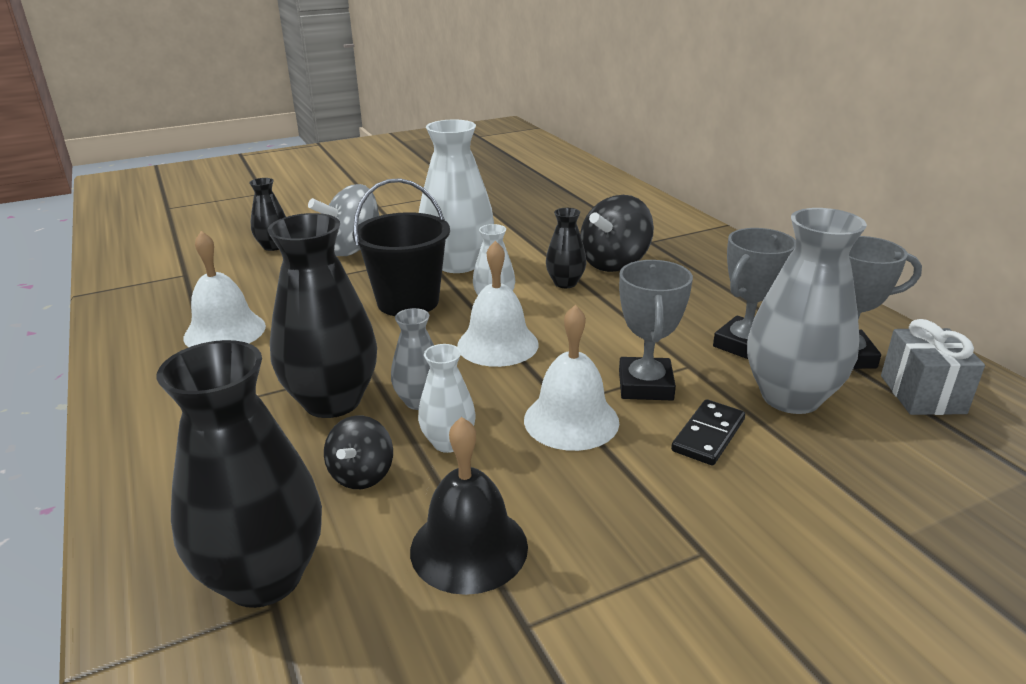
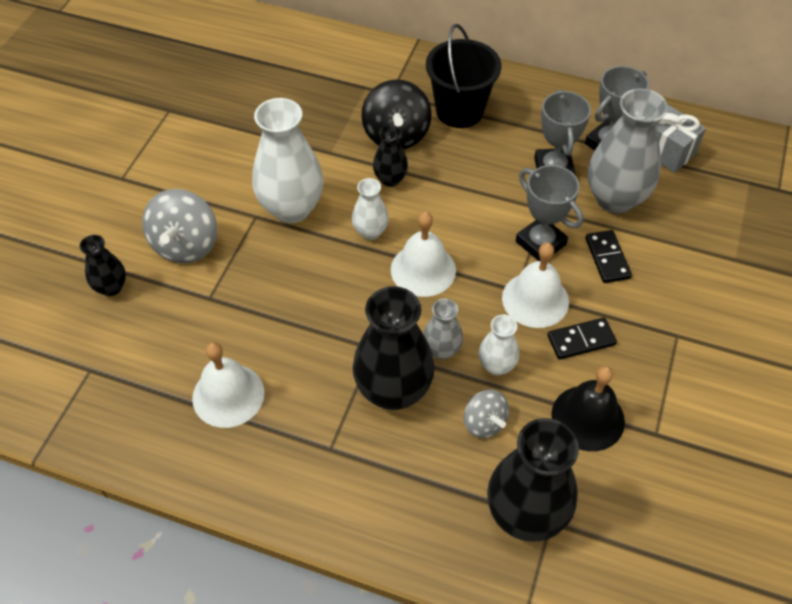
camera: 45 degrees left, 25 degrees up
black spinning top [324,416,393,489] -> grey spinning top [464,390,509,438]
black bucket [353,178,450,316] -> black bucket moved to [426,24,501,128]
none -> black domino [547,318,617,360]

